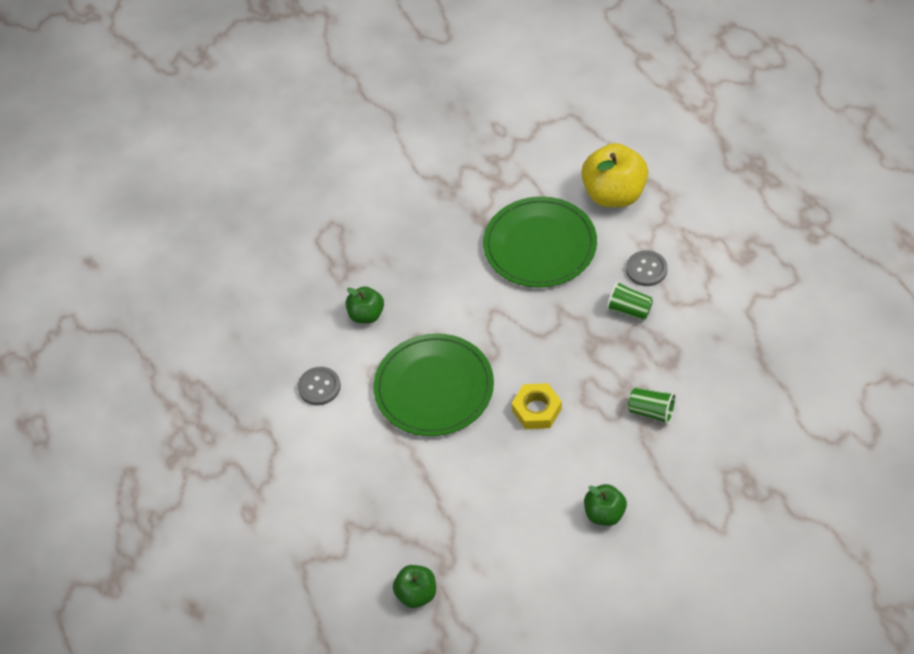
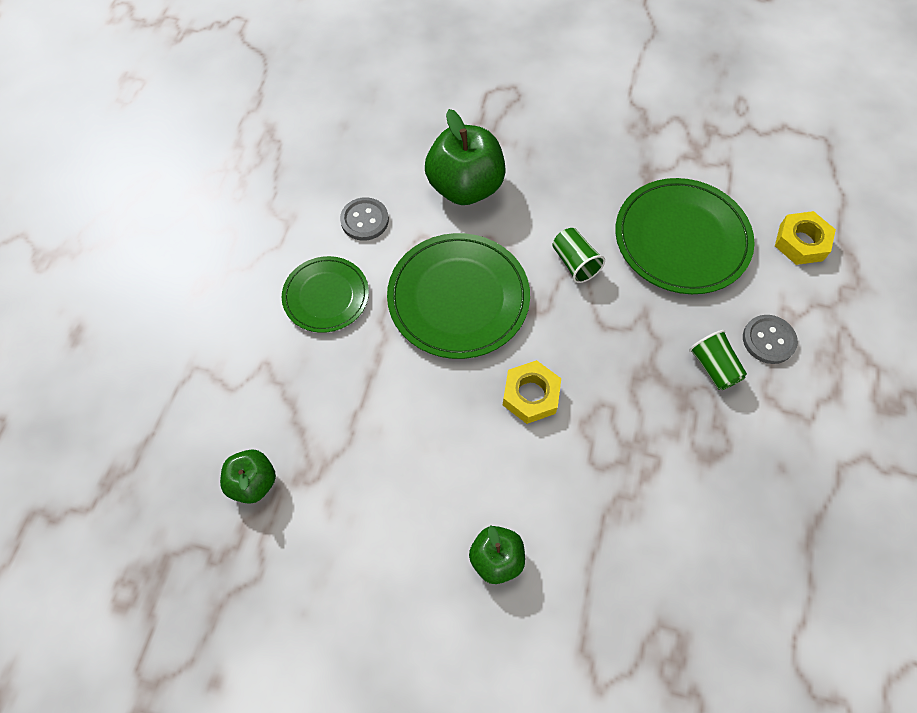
camera: 35 degrees right, 10 degrees up
green apple [346,286,384,324] -> green apple [425,109,506,205], size x1.78
yellow apple [581,143,648,207] -> yellow nut [775,211,836,265]
green cup [628,387,676,424] -> green cup moved to [552,228,605,283]
none -> green plate [282,256,369,333]

